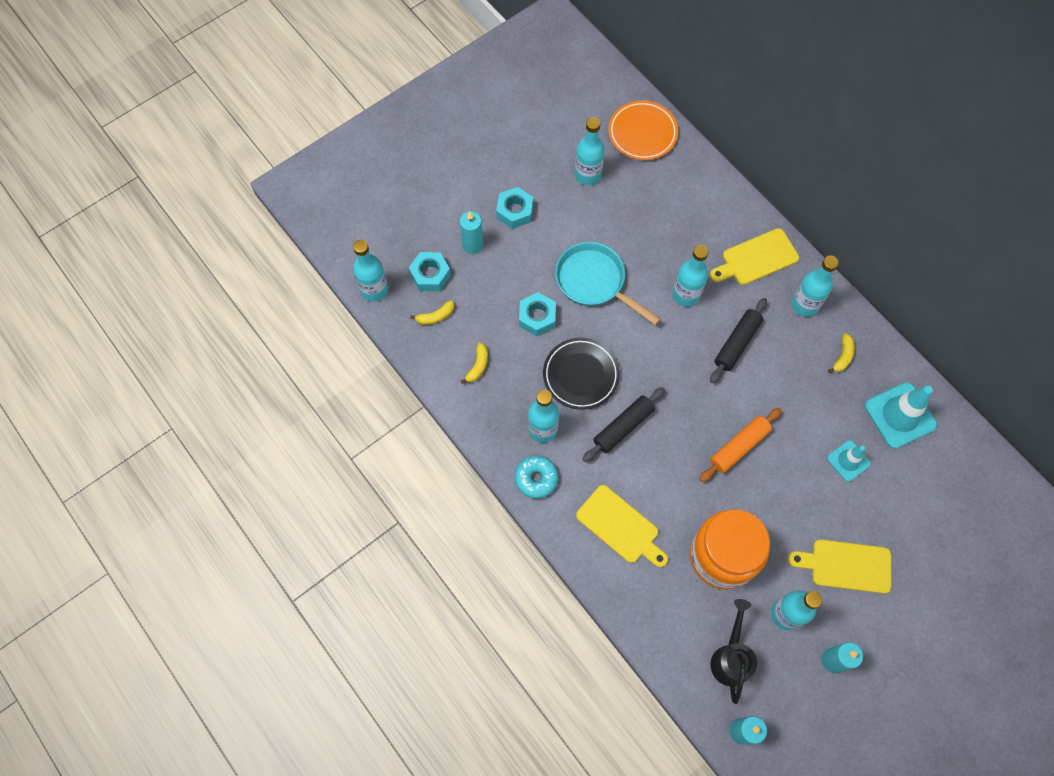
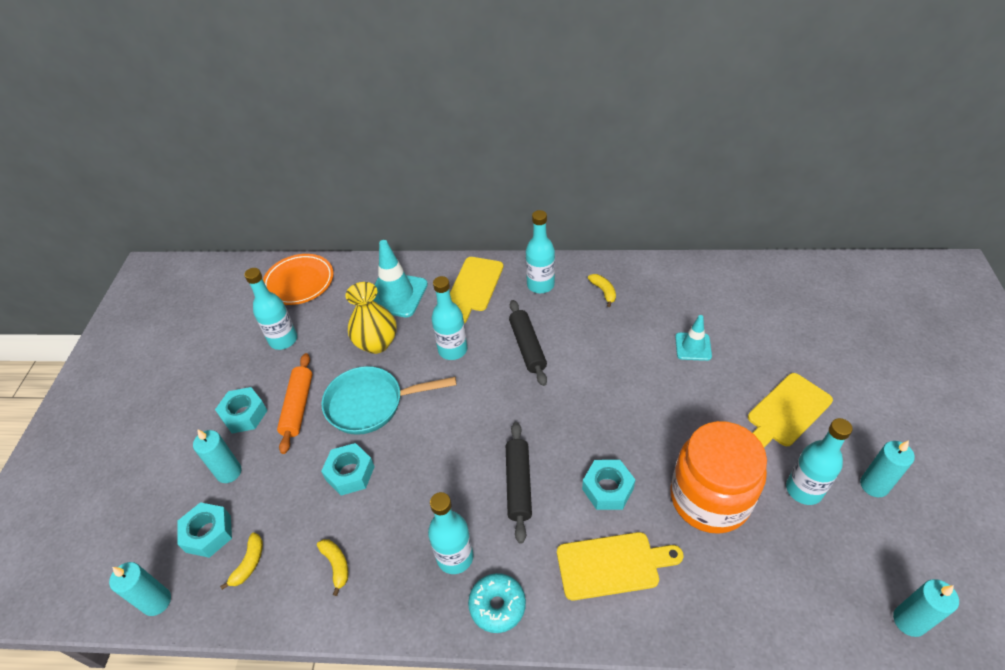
camera: 45 degrees left, 20 degrees down
turquoise bottle [353,240,389,302] -> turquoise candle [109,562,171,616]
black plate [543,338,620,410] -> none
orange rolling pin [700,408,782,482] -> orange rolling pin moved to [277,353,312,454]
black watering can [710,599,757,704] -> none
turquoise traffic cone [865,382,937,449] -> turquoise traffic cone moved to [373,240,428,317]
none -> yellow vase [345,282,397,354]
none -> turquoise nut [582,460,635,510]

